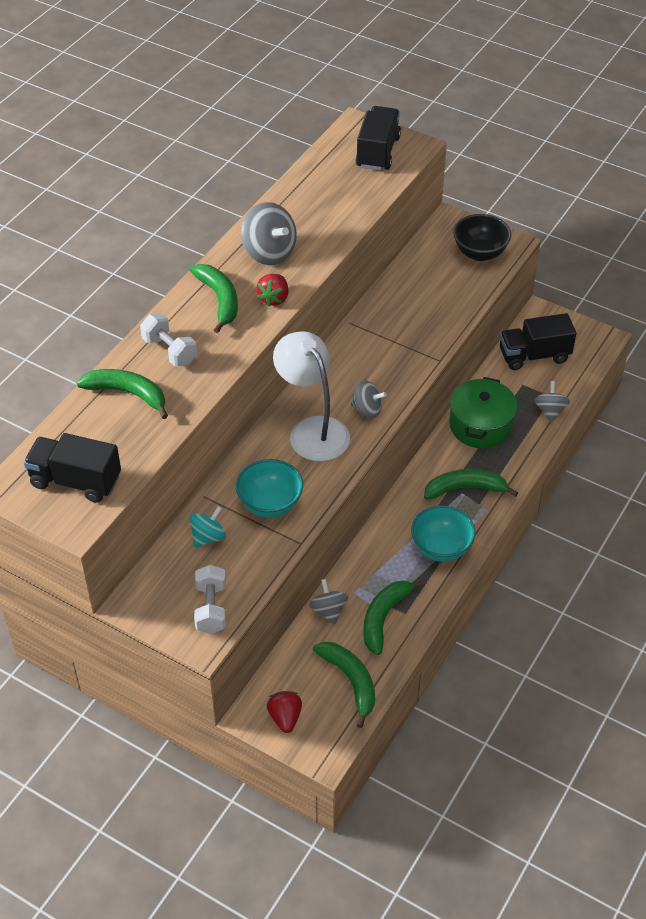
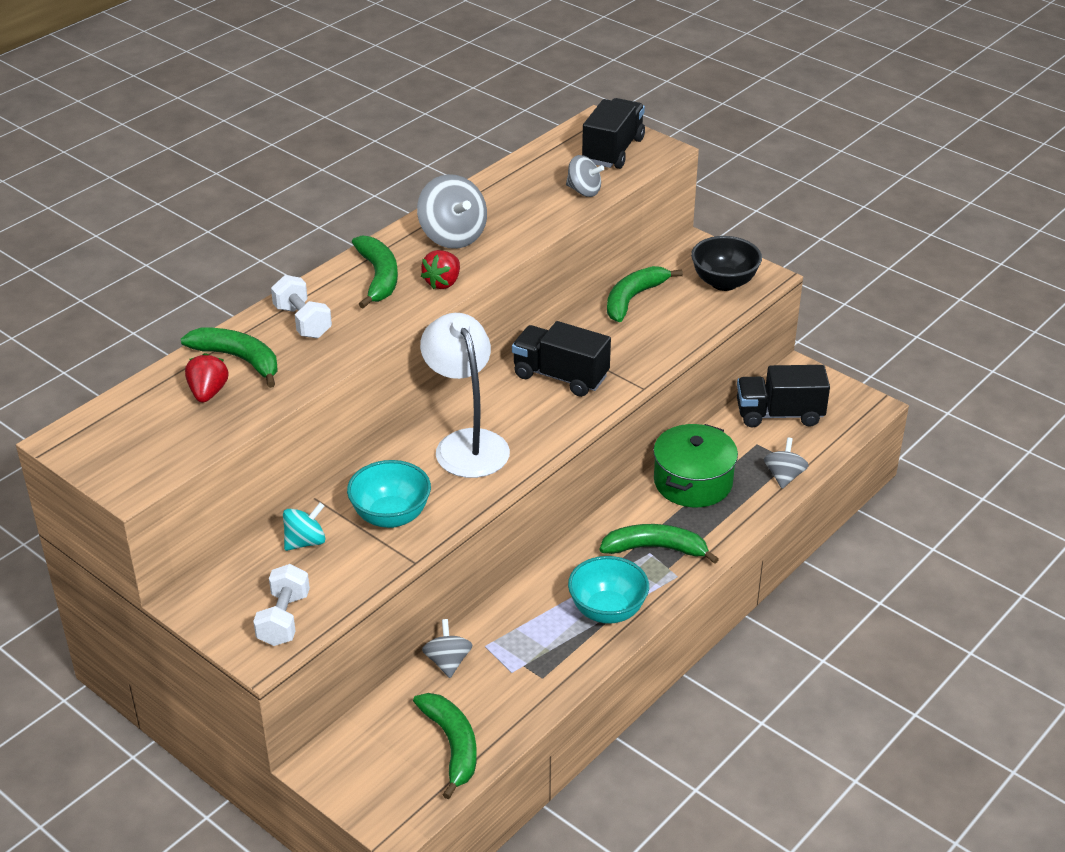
camera: 10 degrees right, 10 degrees down
black truck [23,433,121,503] -> black truck moved to [512,321,611,397]
red strawberry [267,691,302,733] -> red strawberry moved to [185,353,228,403]
grey spinning top [351,381,387,418] -> grey spinning top moved to [566,155,604,197]
green banana [363,580,425,655] -> green banana moved to [607,266,683,322]

